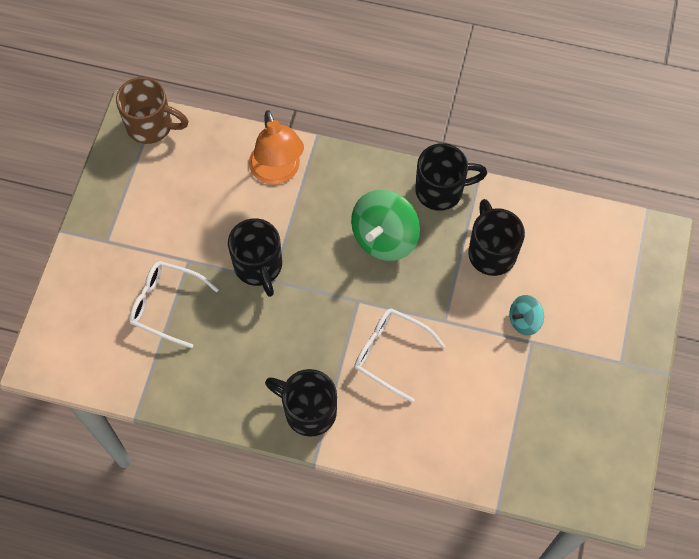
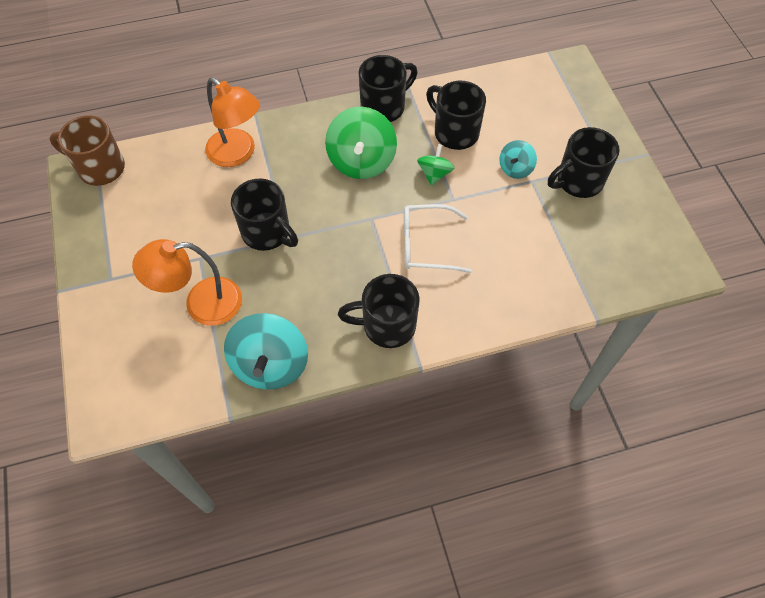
camera: 30 degrees left, 5 degrees down
brown mug [116,77,189,144] -> brown mug turned 150 degrees counterclockwise [49,115,125,186]
white glasses [129,261,219,348] -> orange lamp [132,239,242,326]
none -> turquoise spinning top [224,313,308,390]
none -> green spinning top [417,144,454,185]
none -> black mug [548,127,620,198]

